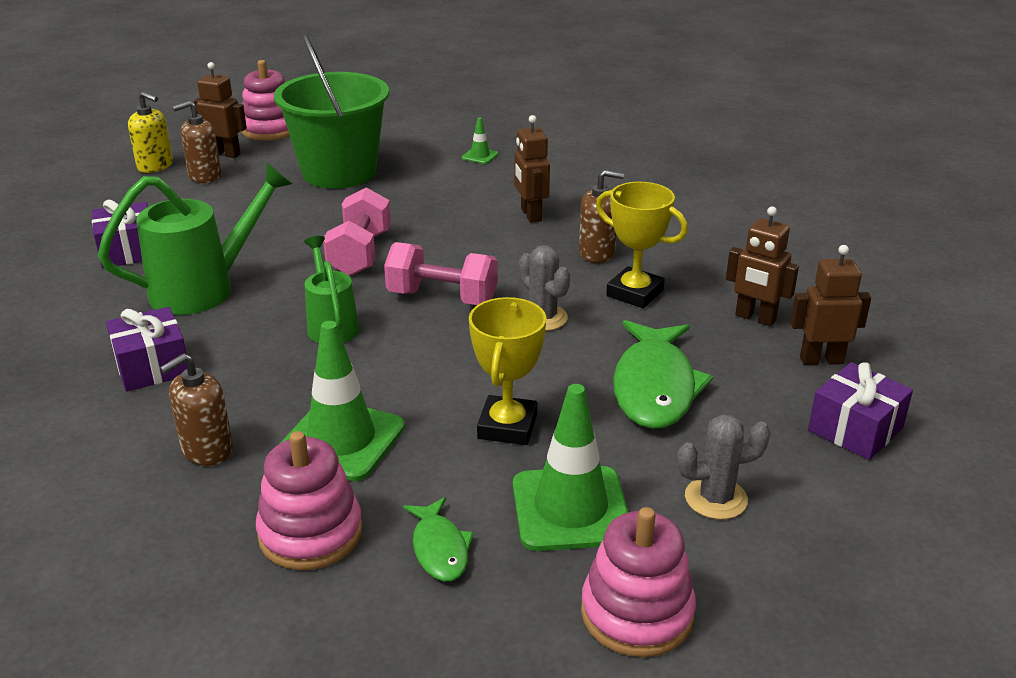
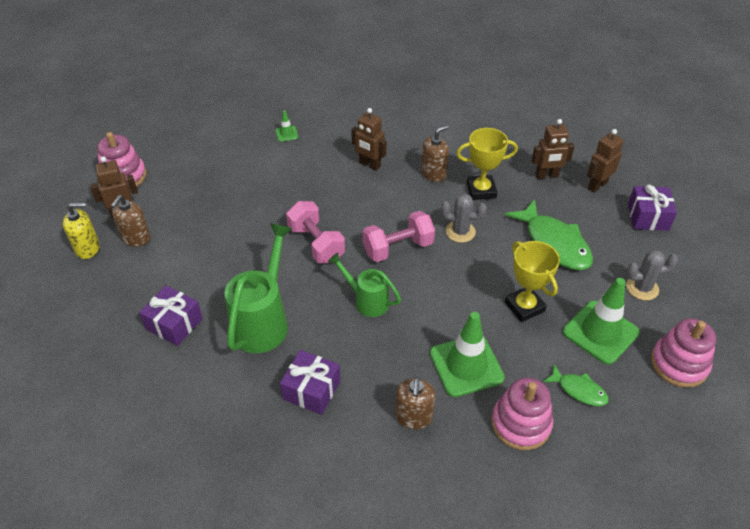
camera: 40 degrees left, 15 degrees up
green bucket [274,34,389,189] -> none
grey cactus [677,414,771,520] -> grey cactus turned 45 degrees clockwise [626,250,678,300]

